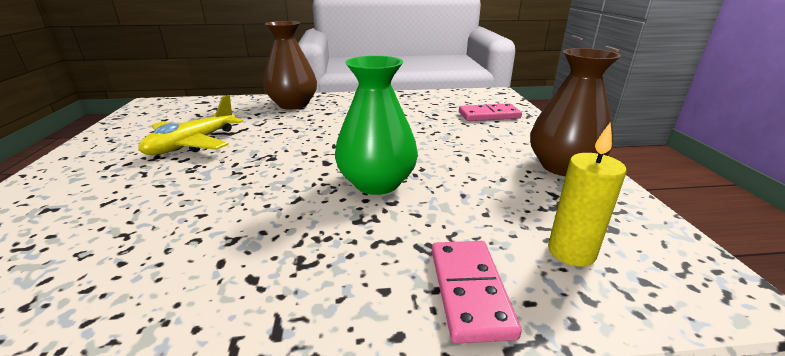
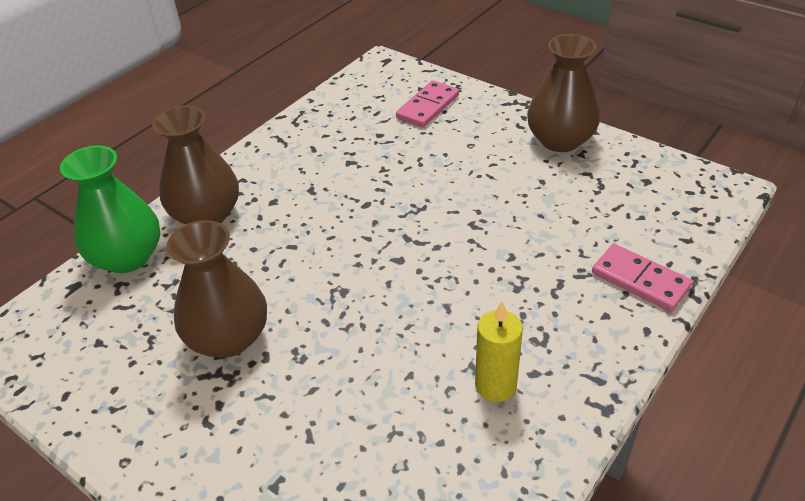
camera: 45 degrees left, 15 degrees up
yellow plane [138,95,243,155] -> brown vase [166,220,267,358]
green vase [335,56,418,195] -> green vase moved to [60,145,160,273]
yellow candle [548,123,627,267] -> yellow candle moved to [475,301,523,402]

